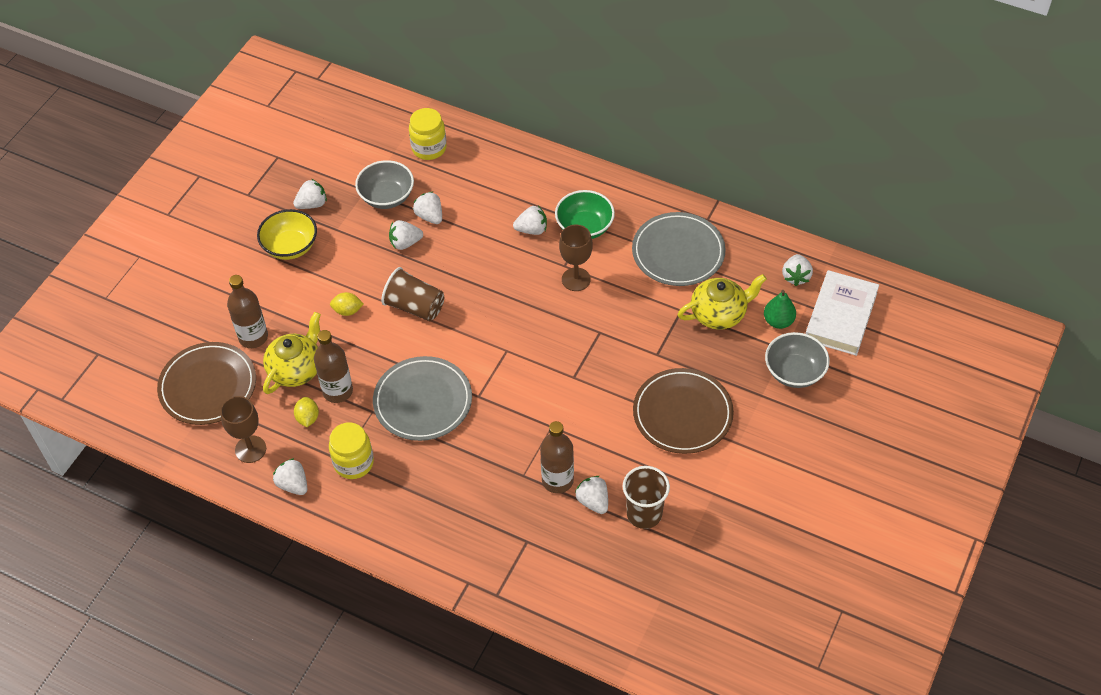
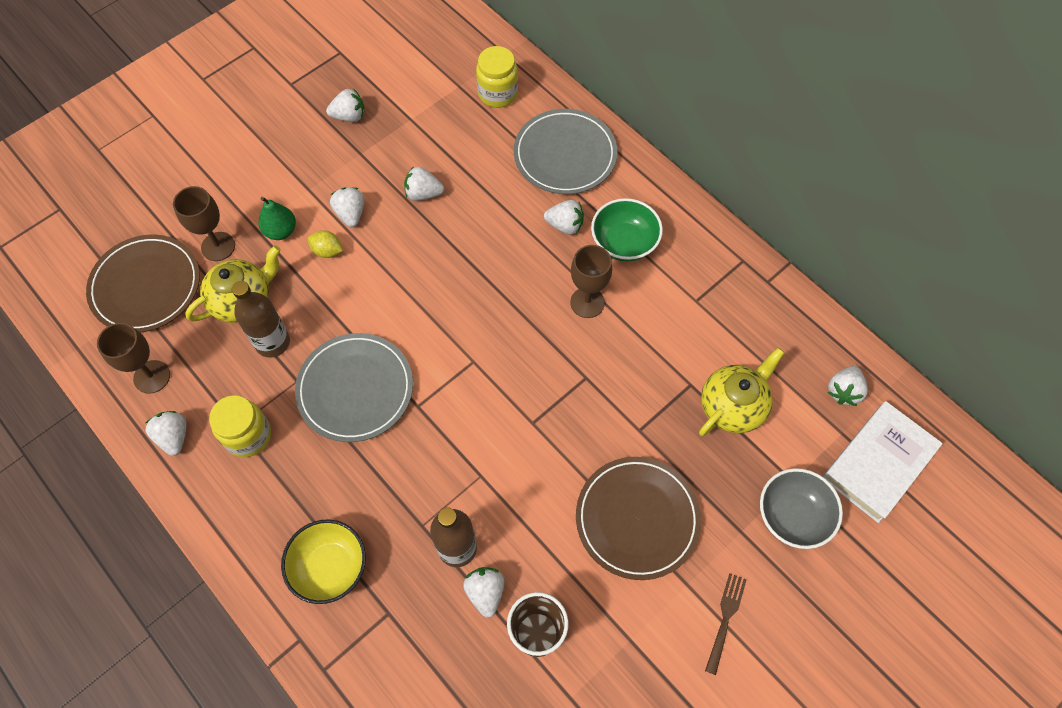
camera: 20 degrees right, 10 degrees up
brown bottle [227,275,268,348] -> brown goblet [173,186,235,261]
yellow bowl [257,209,317,260] -> yellow bowl moved to [281,519,366,604]
yellow lemon [294,397,319,427] -> none
grey bowl [355,160,414,209] -> none
brown cup [381,267,444,321] -> none
white strawberry [413,192,442,224] -> white strawberry moved to [330,187,364,227]
grey plate [632,212,726,286] -> grey plate moved to [514,109,617,194]
yellow teapot [678,274,767,330] -> yellow teapot turned 45 degrees counterclockwise [699,347,785,437]
green pear [764,290,796,329] -> green pear moved to [259,197,296,240]
none -> brown fork [705,573,747,675]

